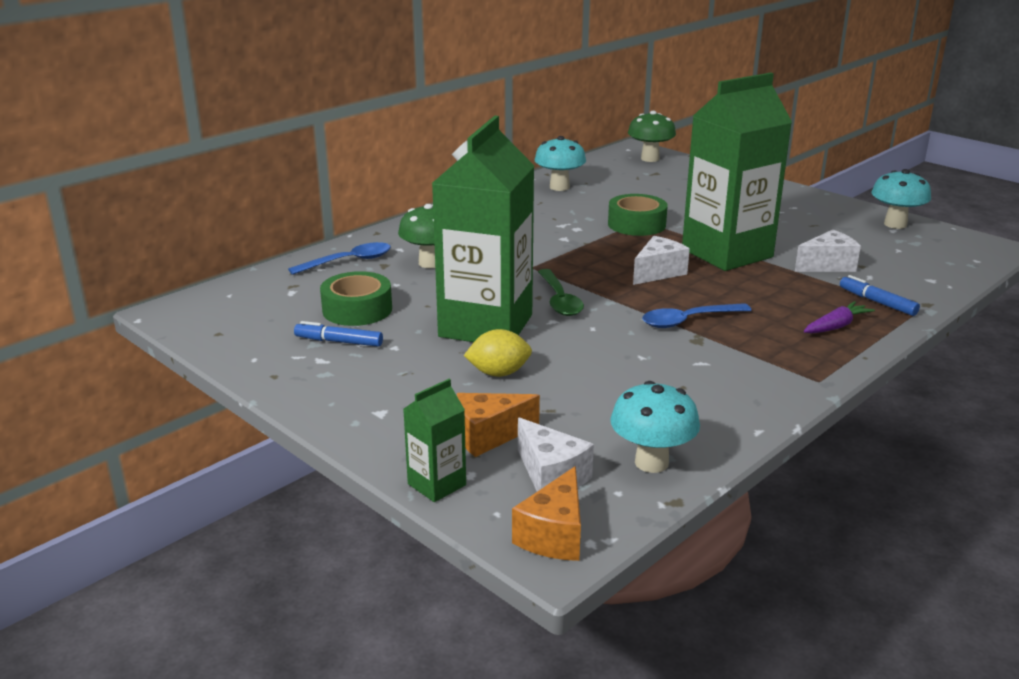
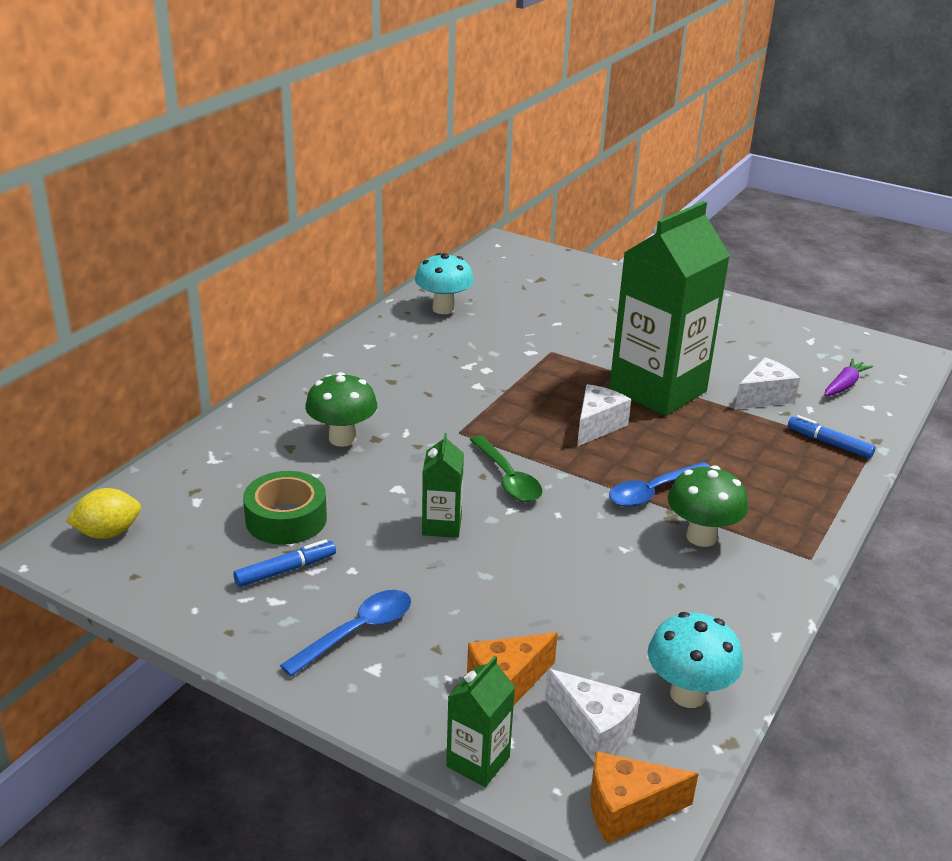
camera: 15 degrees left, 5 degrees up
blue spoon [288,242,391,275] -> blue spoon moved to [280,590,411,676]
blue marker [294,321,383,347] -> blue marker turned 150 degrees clockwise [233,539,336,587]
green carton [432,116,534,342] -> green carton [422,433,464,538], size x0.43
yellow lemon [464,329,532,377] -> yellow lemon moved to [66,488,141,539]
orange cheese [512,466,581,561] -> orange cheese turned 75 degrees clockwise [590,751,699,844]
green tape [608,194,668,236] -> none
green mushroom [628,111,676,162] -> green mushroom moved to [668,465,748,547]
purple carrot [804,301,875,333] -> purple carrot moved to [824,359,873,396]
turquoise mushroom [871,169,931,229] -> none

